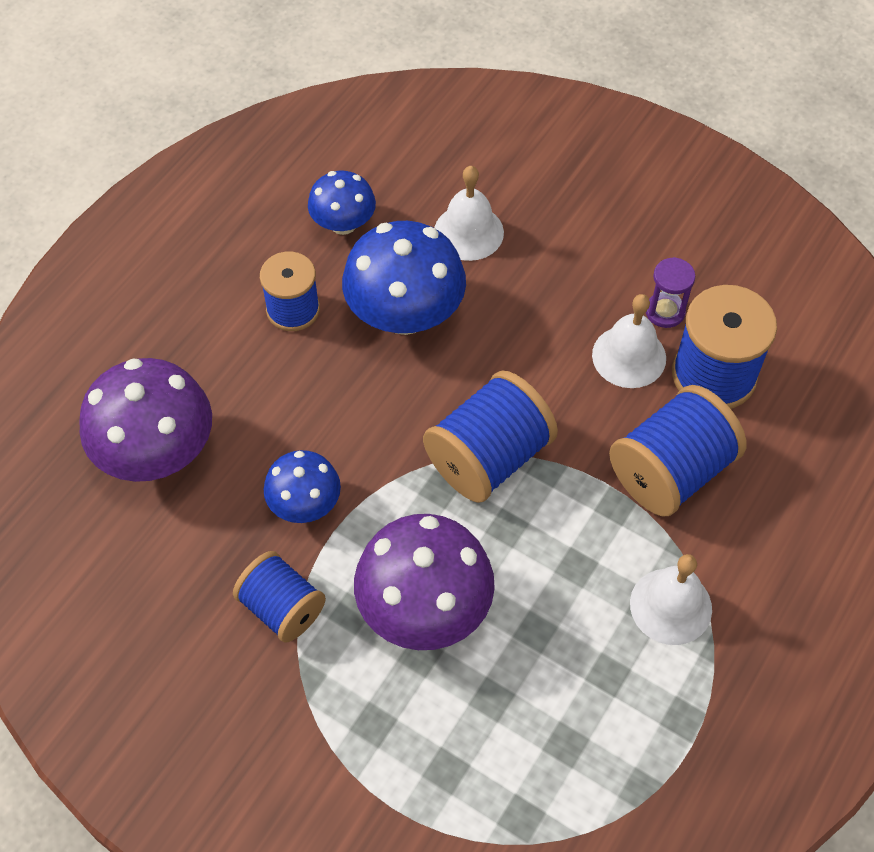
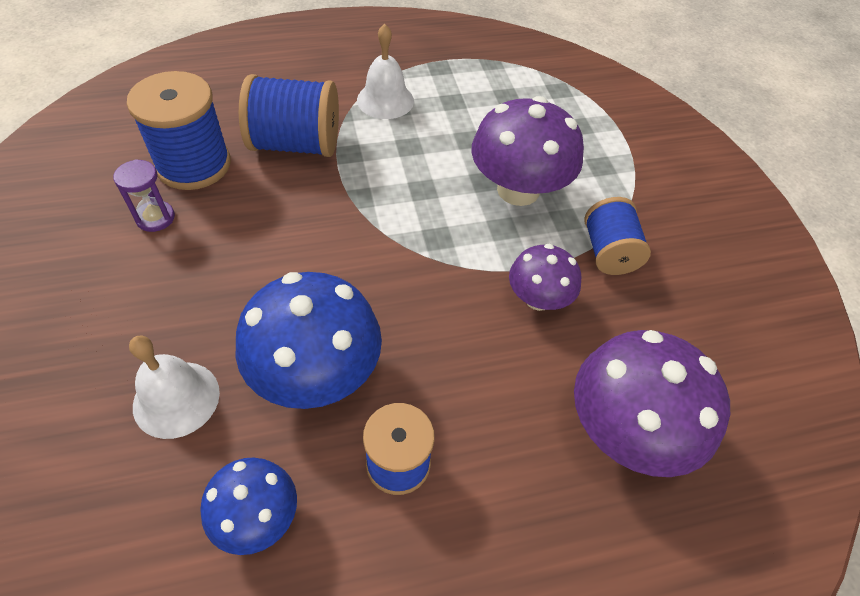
camera: 140 degrees left, 5 degrees down
blue mushroom [264,450,341,523] -> purple mushroom [509,244,581,311]
blue spool [423,371,558,503] -> none
white bell [592,294,666,388] -> none

